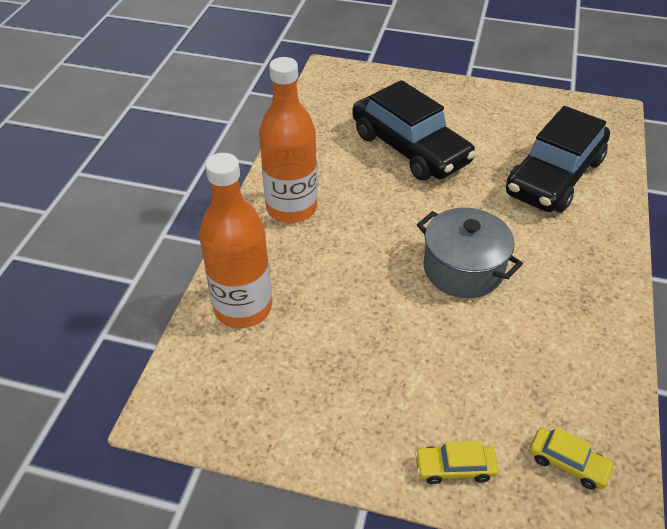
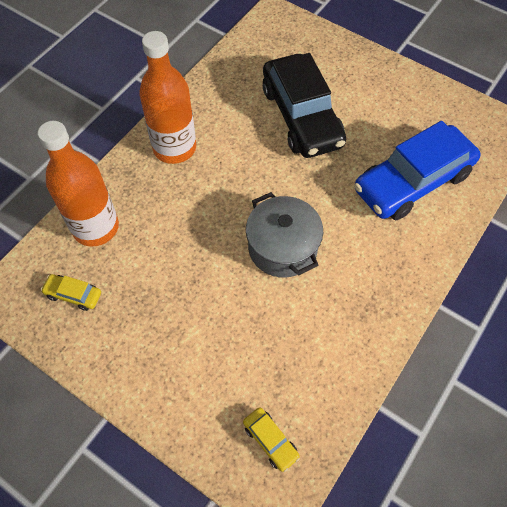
camera: 20 degrees right, 15 degrees up
yellow car [415,441,498,484] -> yellow car moved to [41,274,101,311]
black car [506,106,610,212] -> blue car [354,121,481,220]

